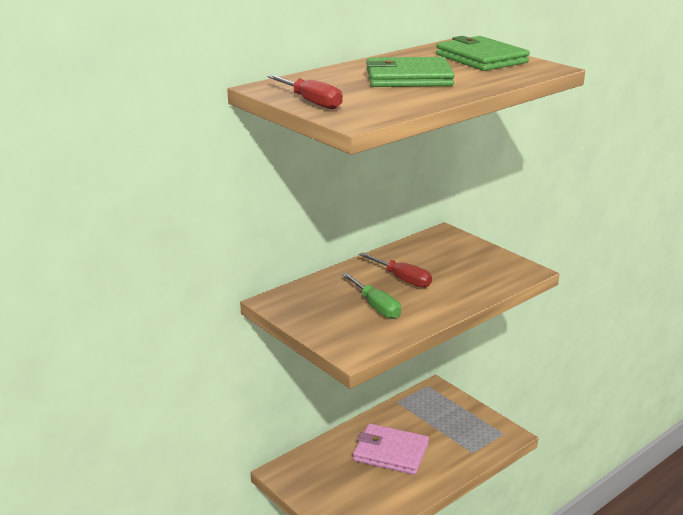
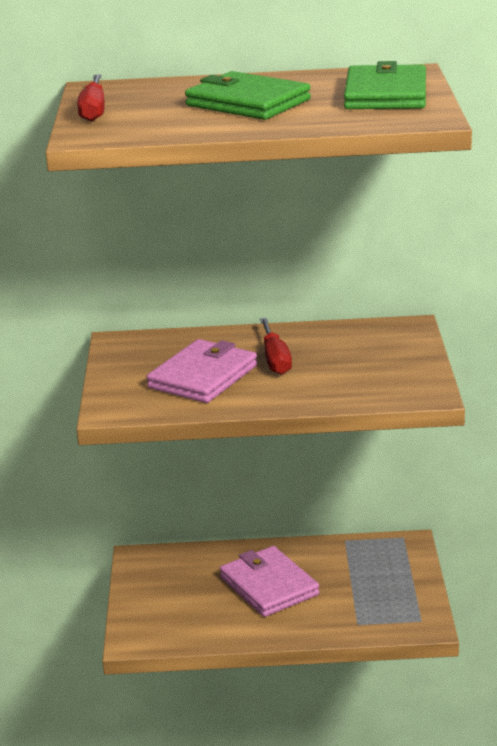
camera: 40 degrees right, 0 degrees up
green screwdriver [342,273,401,319] -> pink wallet [147,339,257,403]

